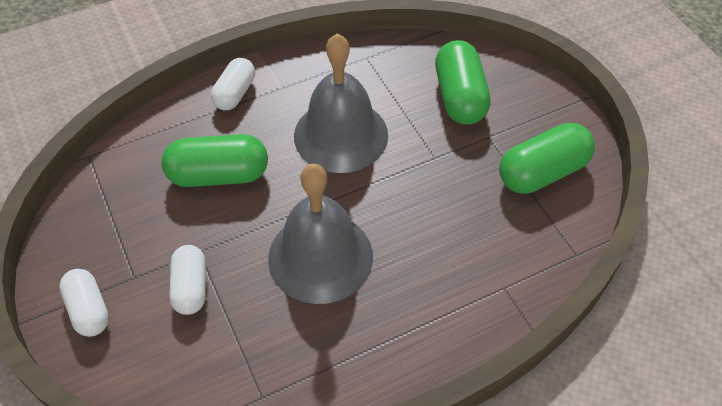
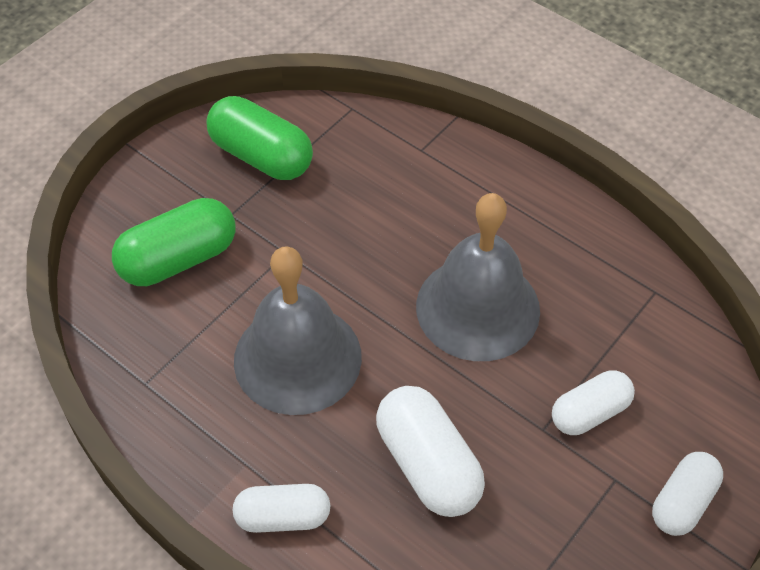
camera: 115 degrees left, 0 degrees up
green capsule [161,134,268,187] -> white capsule [376,386,485,517]

